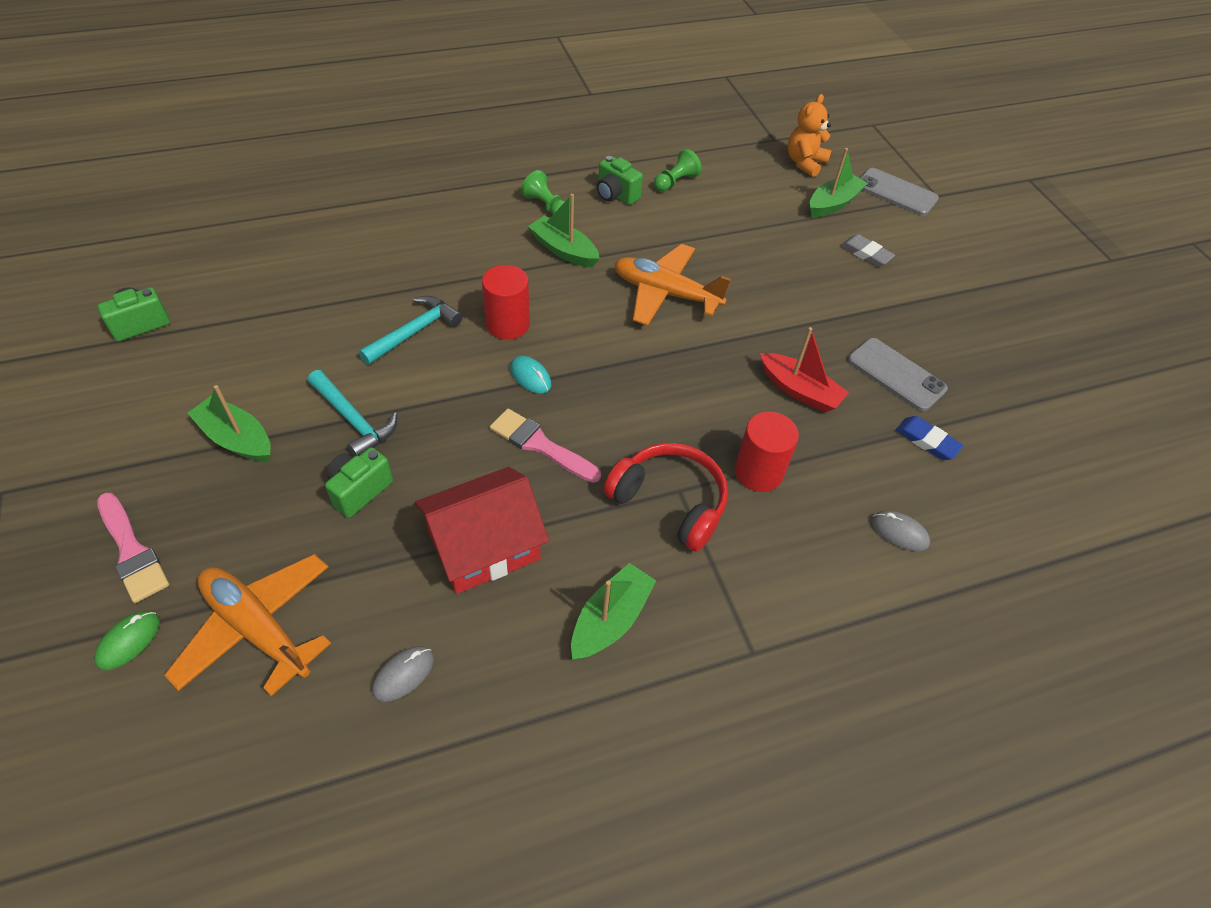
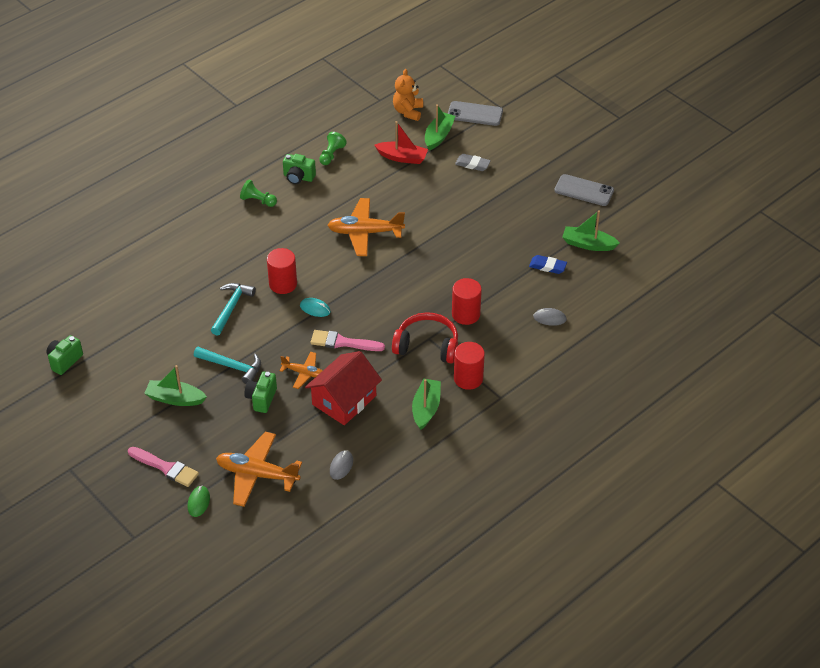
camera: 20 degrees left, 5 degrees down
green boat [528,194,600,268] -> green boat moved to [562,210,620,251]
red boat [760,327,849,412] -> red boat moved to [374,121,428,164]
grey phone [848,338,948,411] -> grey phone moved to [554,174,614,206]
none -> orange plane [279,352,323,389]
none -> red cylinder [454,342,485,390]

